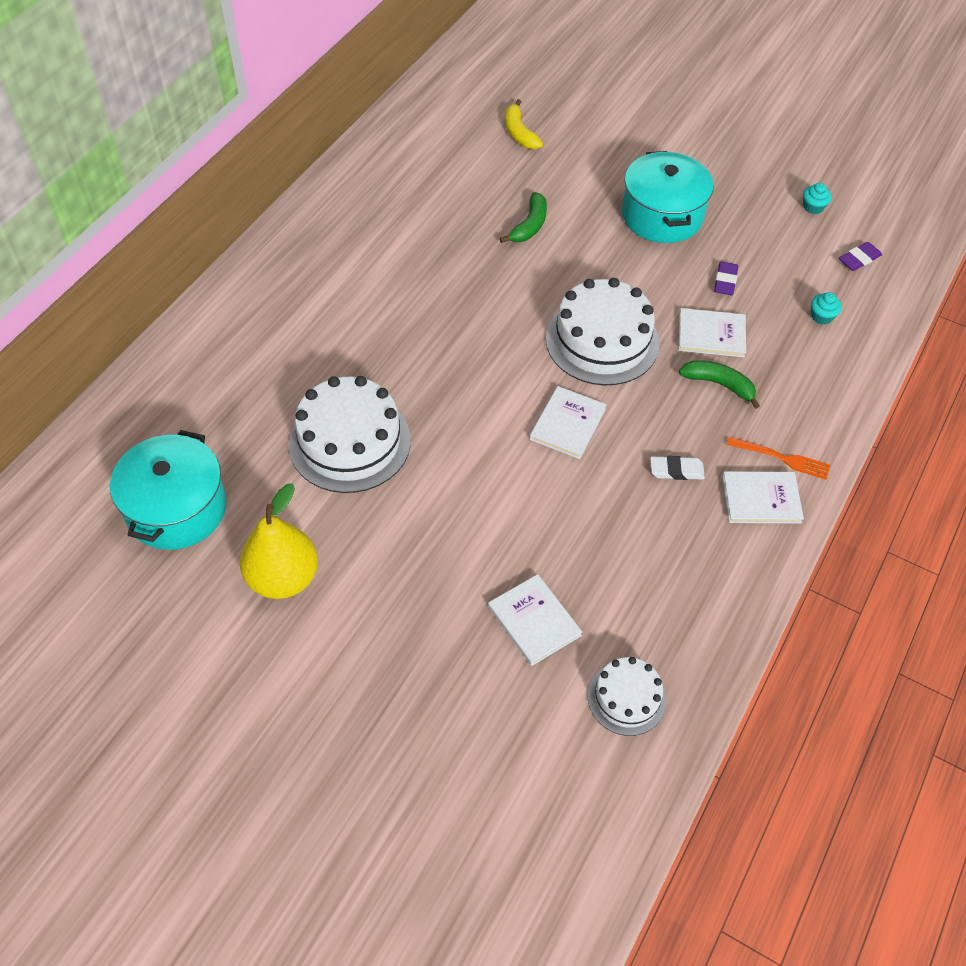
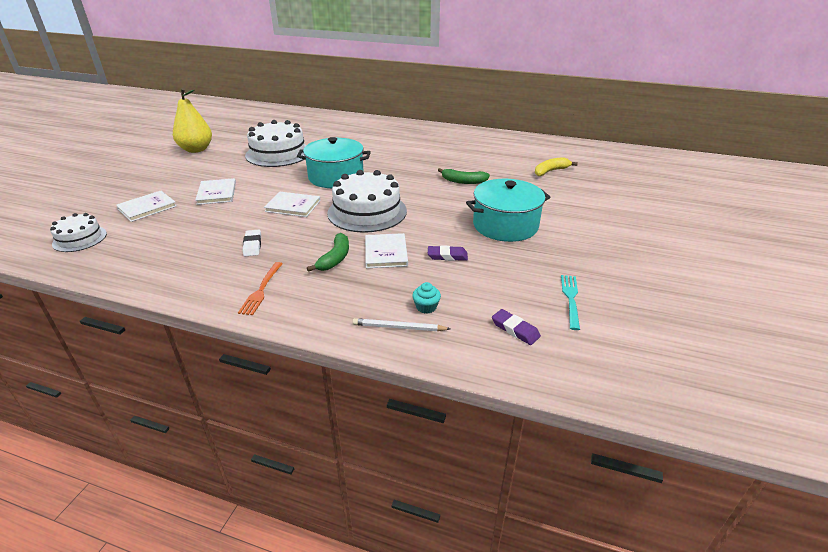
camera: 80 degrees right, 20 degrees down
turquoise pot [110,430,227,550] -> turquoise pot moved to [297,137,371,188]
white book [722,471,804,524] -> white book moved to [195,178,236,205]
turquoise cupcake [803,183,831,214] -> turquoise fork [561,275,580,330]
none -> white pencil [352,318,450,331]

